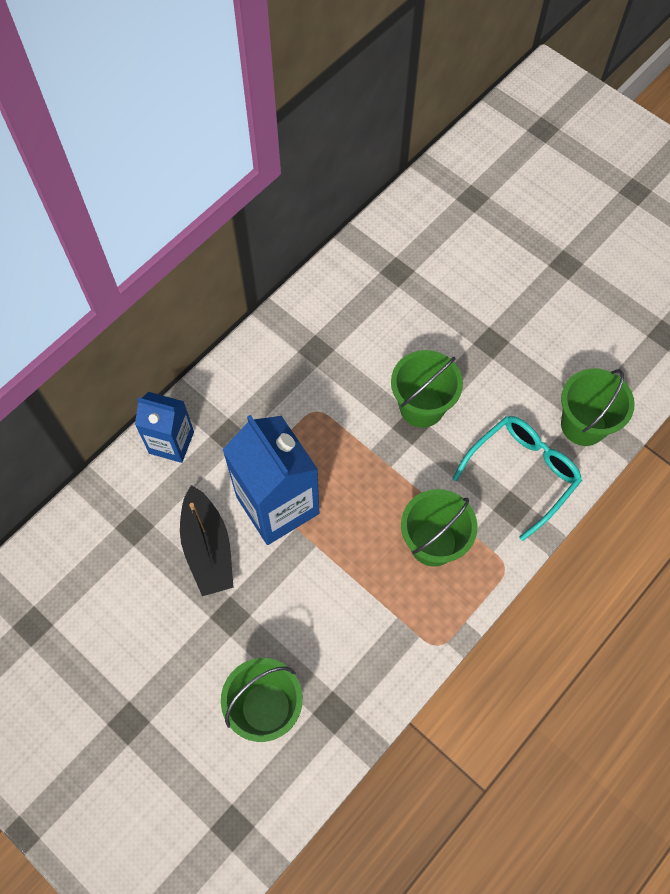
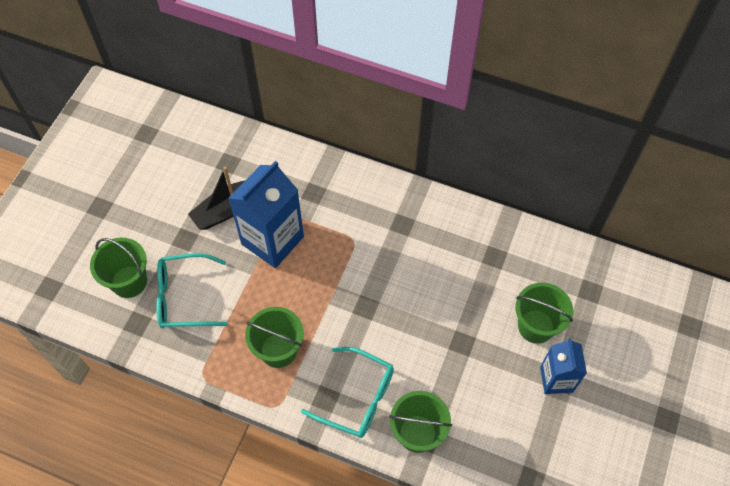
camera: 70 degrees right, 5 degrees down
blue carton [135,392,194,463] -> blue carton moved to [540,338,587,394]
green bucket [391,350,463,428] -> green bucket moved to [515,283,573,344]
none -> turquoise glasses [157,253,227,328]

